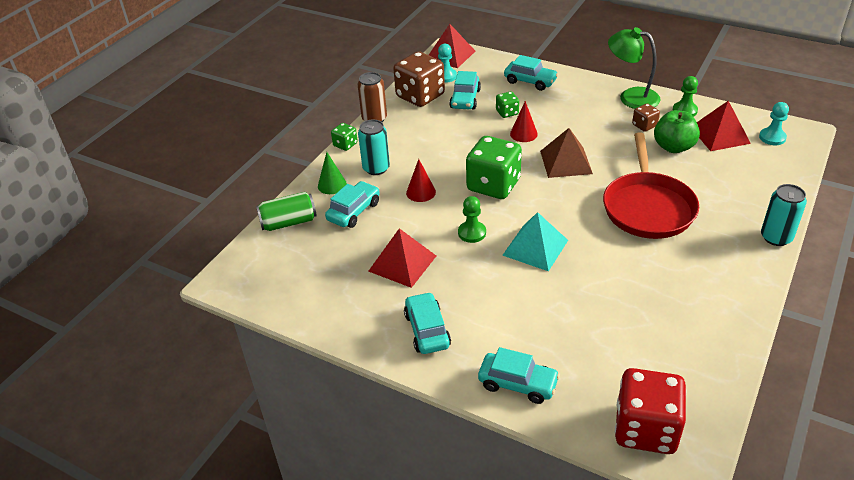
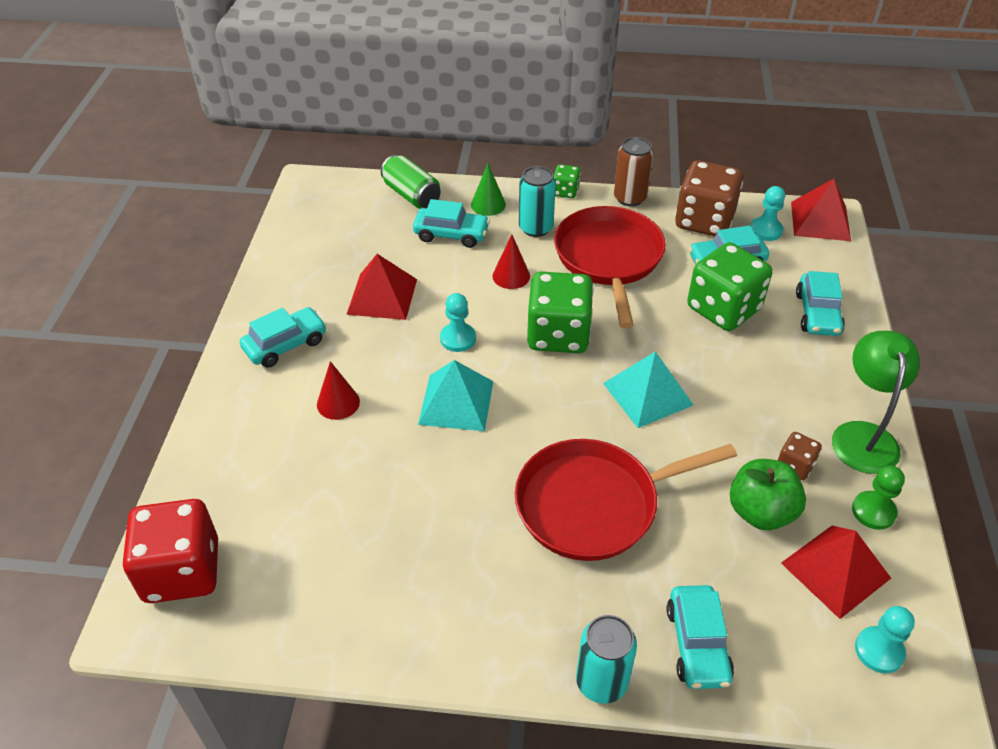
camera: 65 degrees right, 5 degrees up
green pawn [458,196,486,243] -> turquoise pawn [440,293,476,352]
turquoise car [478,347,560,404] -> turquoise car moved to [667,585,734,689]
green dice [496,91,519,118] -> green dice [687,242,772,331], size x2.11
red cone [510,101,538,142] -> red cone moved to [317,361,360,420]
brown pyramid [540,128,593,178] -> turquoise pyramid [603,351,693,428]
none -> red pan [554,206,666,329]

